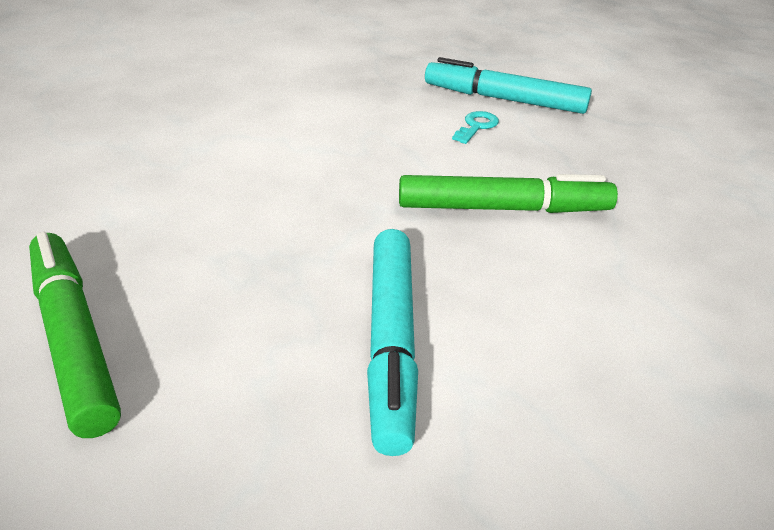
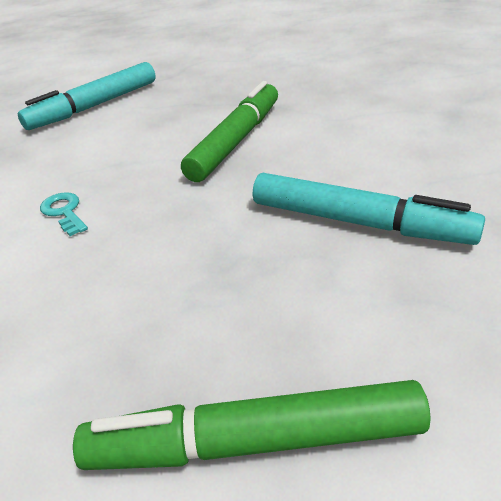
camera: 60 degrees left, 0 degrees up
turquoise key [452,111,499,144] -> turquoise key moved to [40,192,88,236]

